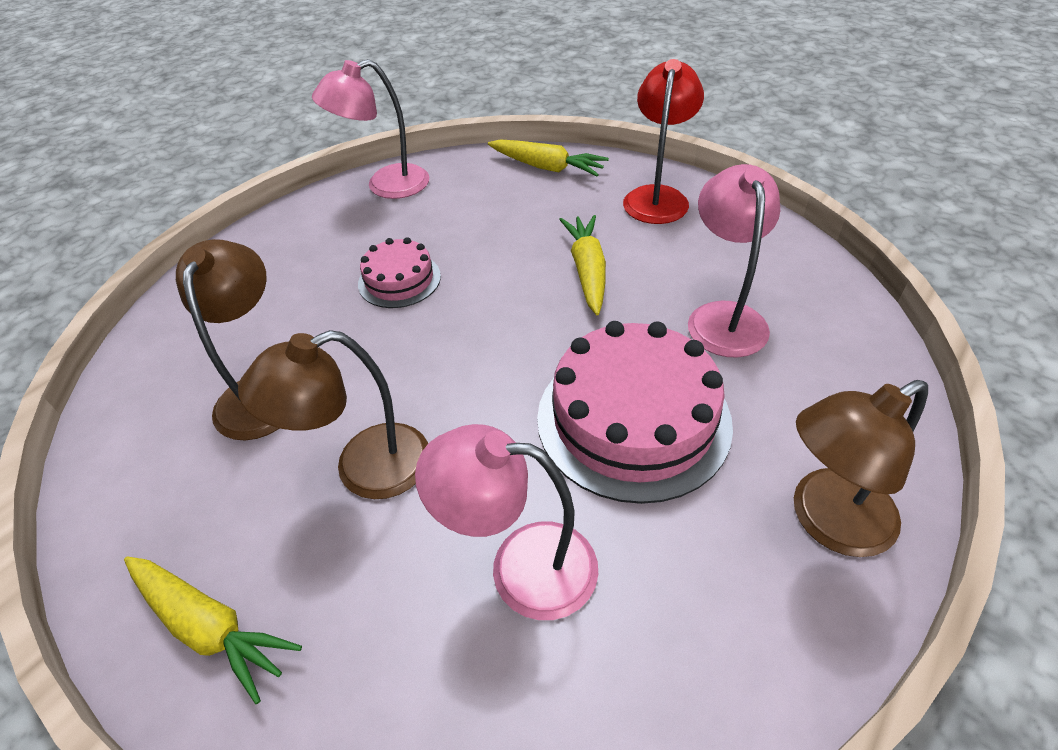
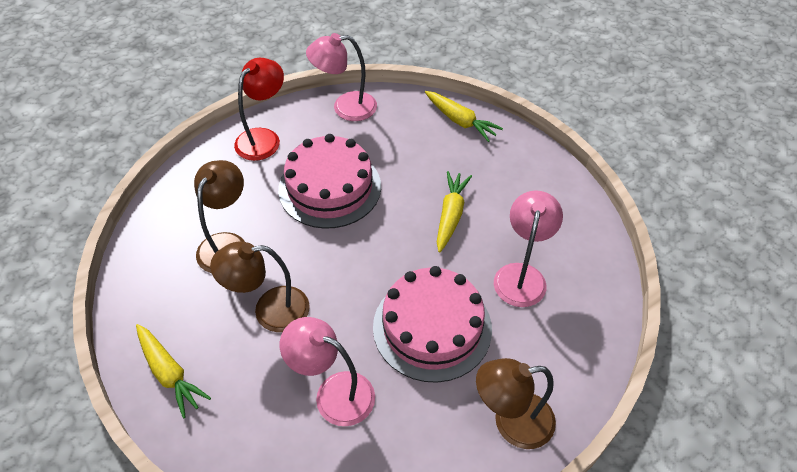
camera: 15 degrees right, 5 degrees up
pink cake [358,237,441,308] -> pink cake [278,134,381,229], size x1.88
red lamp [623,59,704,224] -> red lamp moved to [234,58,284,161]

